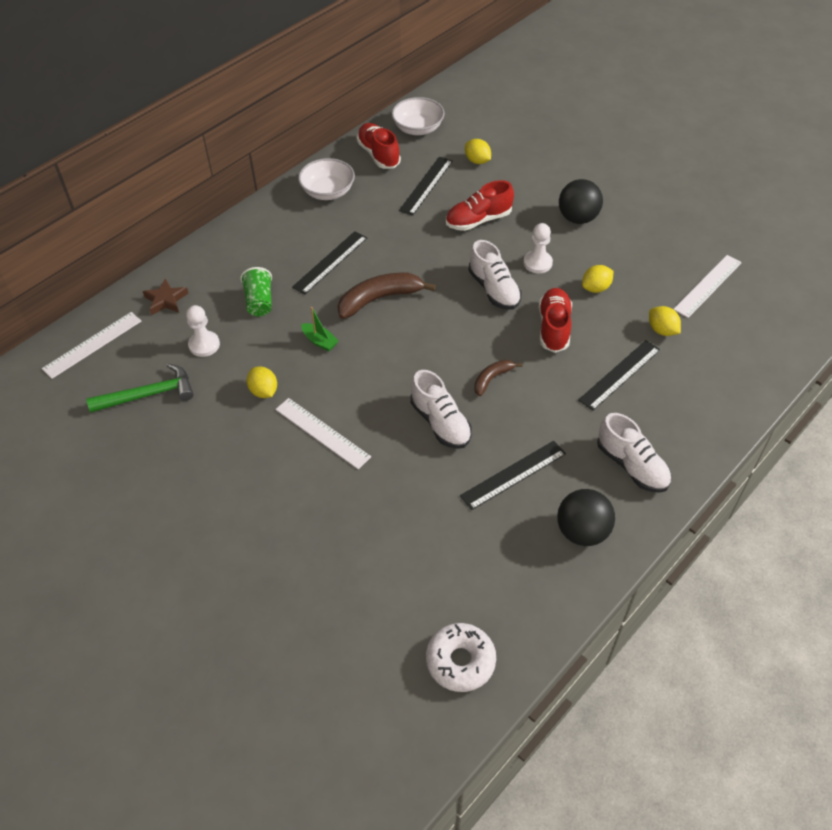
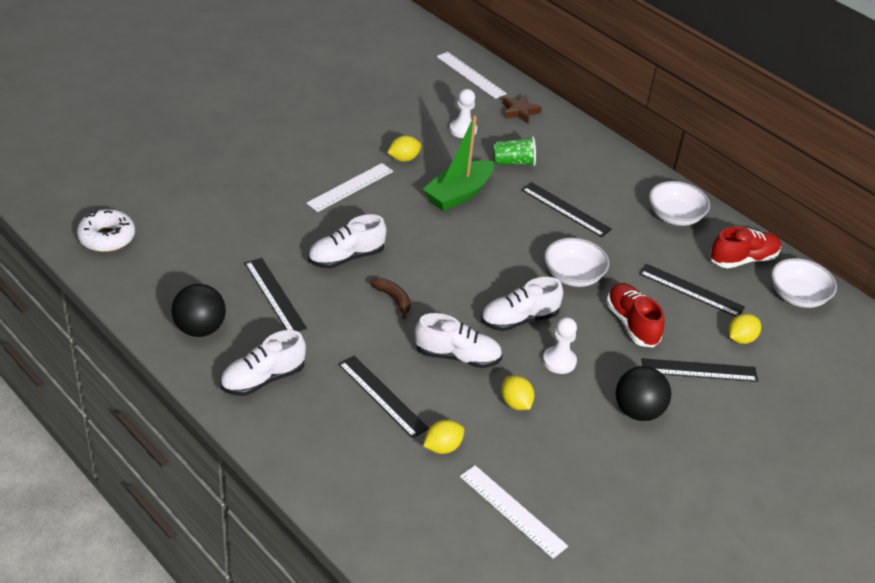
camera: 90 degrees right, 10 degrees down
green hammer [86,363,194,412] -> none
green boat [301,307,339,352] -> green boat [423,115,494,211], size x2.05
brown banana [337,273,436,319] -> none
red shoe [539,288,572,353] -> white shoe [415,313,502,368]
none -> white bowl [544,238,609,287]
none -> black ruler [642,358,758,382]

